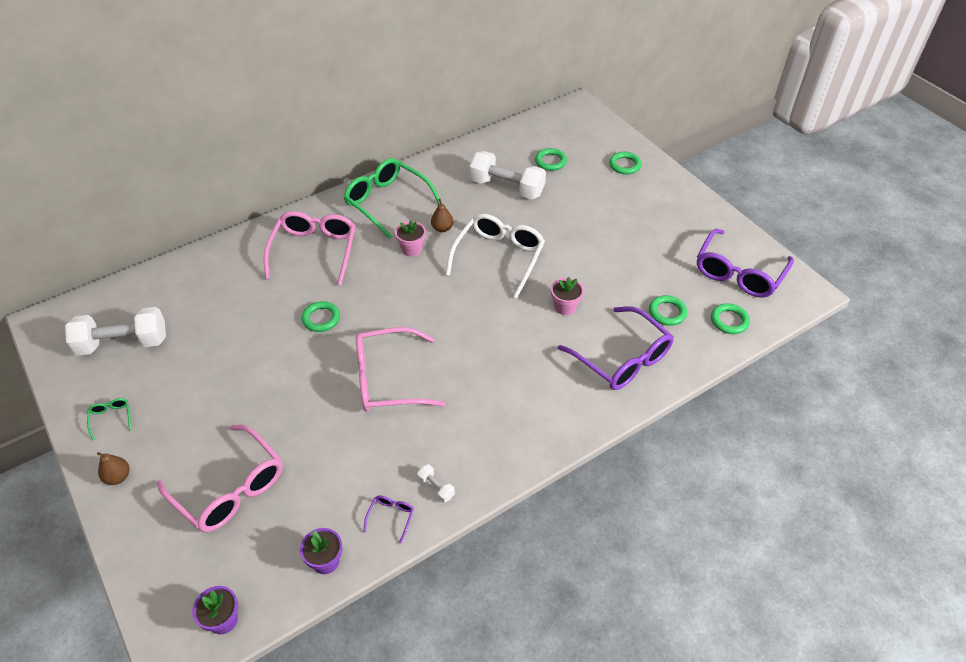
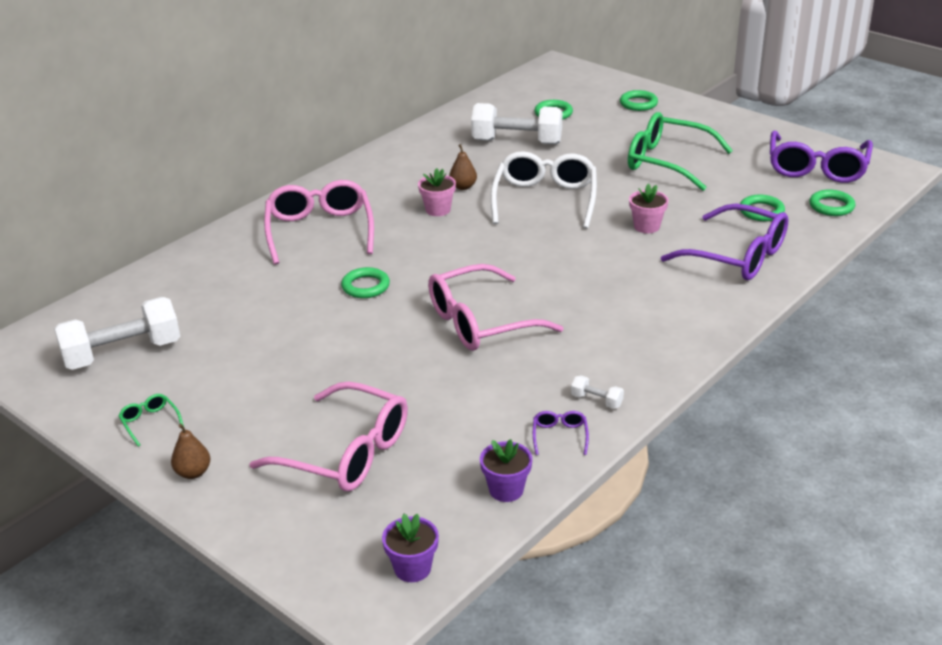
camera: 15 degrees left, 15 degrees down
green glasses [344,158,440,239] -> green glasses moved to [628,112,733,191]

